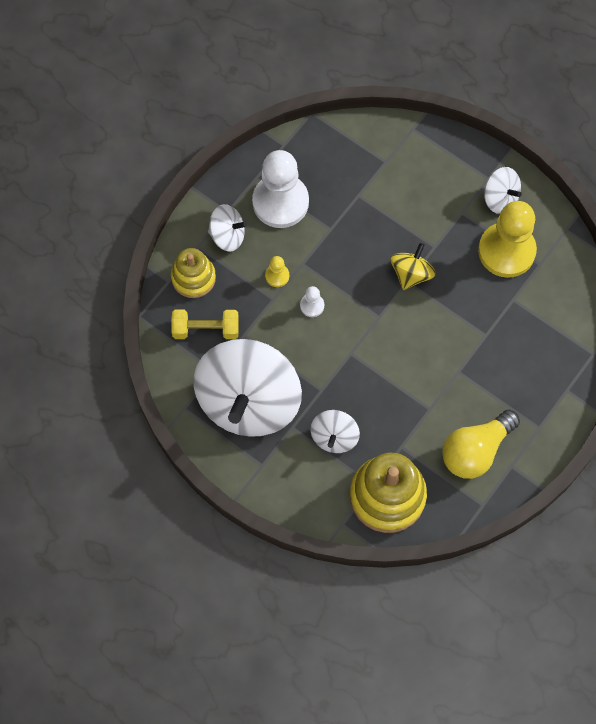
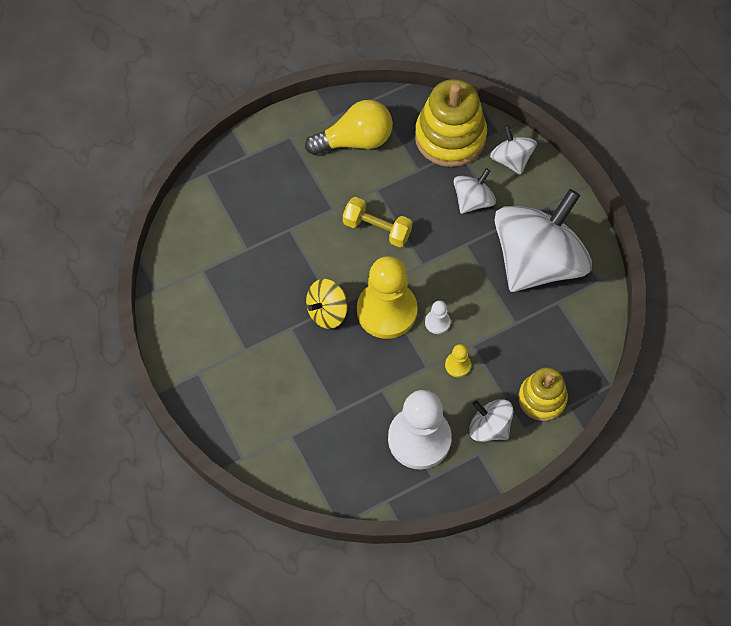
camera: 155 degrees left, 5 degrees down
yellow dumbbell [171,309,239,339] -> yellow dumbbell moved to [343,197,412,247]
yellow pawn [478,201,537,278] -> yellow pawn moved to [357,256,417,339]
white spinning top [484,167,522,214] -> white spinning top moved to [490,125,537,175]

